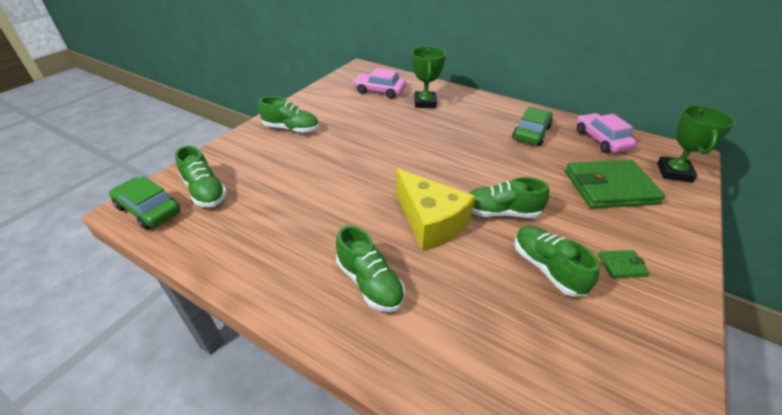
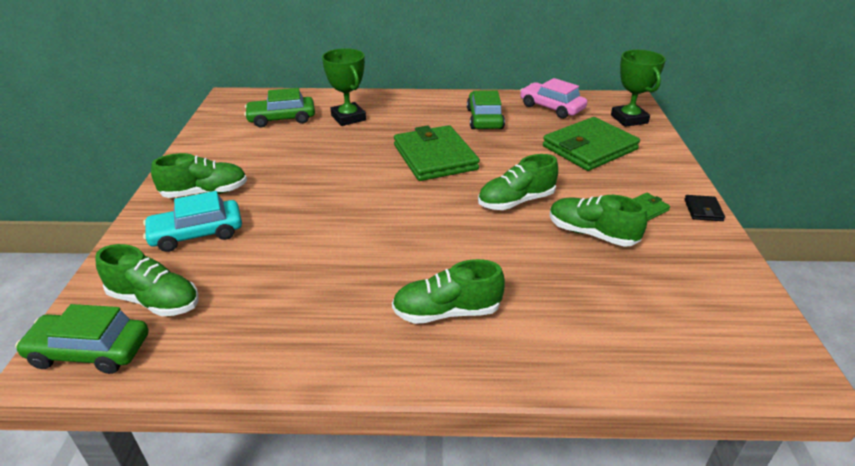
camera: 30 degrees left, 5 degrees down
green shoe [336,226,405,312] -> green shoe turned 150 degrees clockwise [392,259,505,324]
pink car [353,68,406,99] -> green car [244,88,315,128]
yellow cheese [396,169,476,251] -> none
none -> turquoise car [143,191,242,252]
none -> green wallet [394,125,480,181]
none -> black wallet [684,195,725,221]

